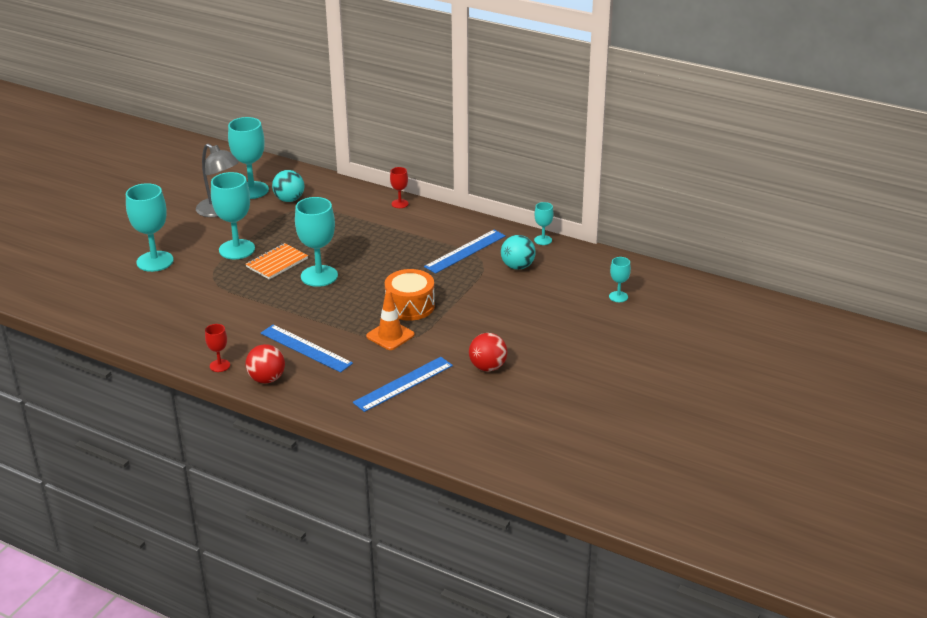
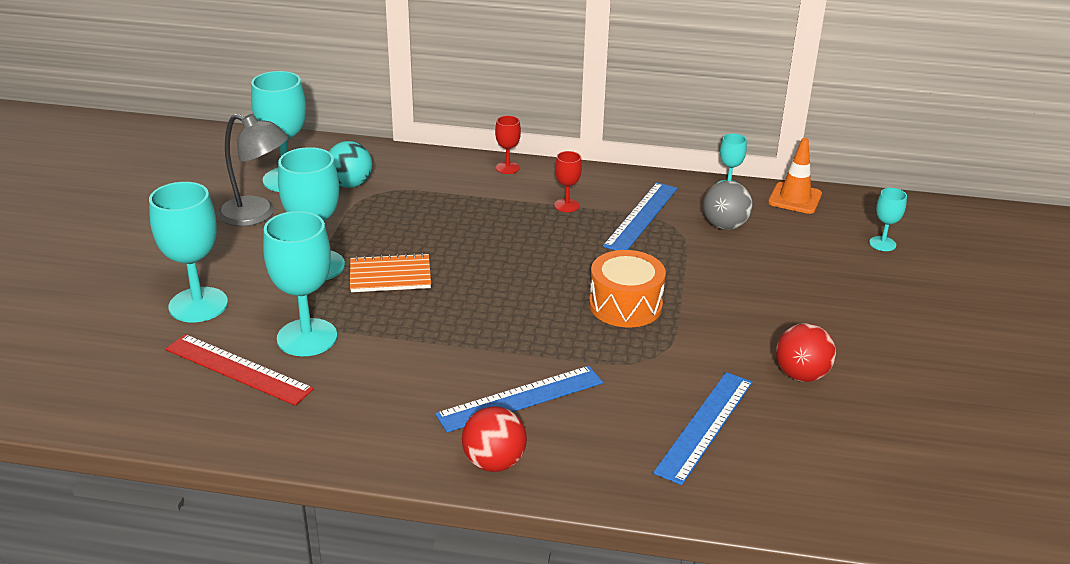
camera: 20 degrees left, 0 degrees up
red goblet [205,324,230,372] -> red goblet moved to [554,151,582,212]
orange notebook [246,243,308,279] -> orange notebook turned 60 degrees clockwise [350,253,431,292]
blue ruler [260,325,353,373] -> blue ruler turned 45 degrees counterclockwise [435,366,603,433]
turquoise goblet [295,197,338,287] -> turquoise goblet moved to [263,211,337,356]
orange traffic cone [366,290,415,350] -> orange traffic cone moved to [768,138,822,214]
turquoise ball [501,235,536,270] -> grey ball [703,181,753,230]
none -> red ruler [165,334,314,406]

